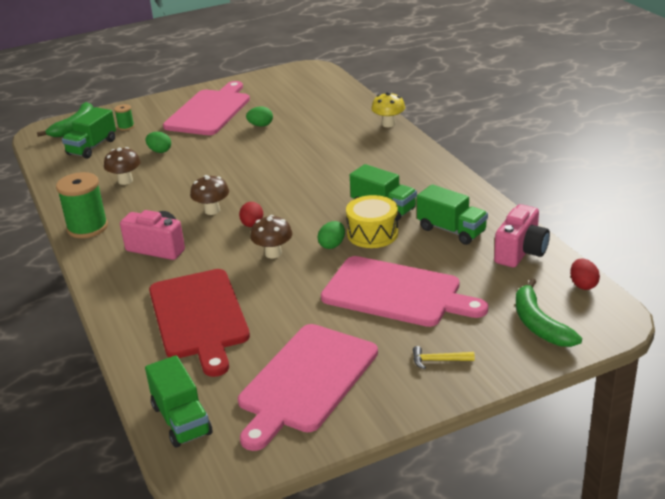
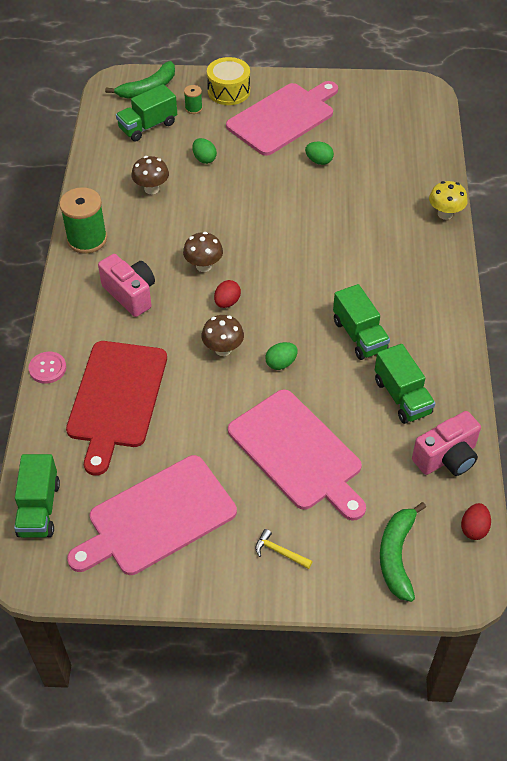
camera: 25 degrees right, 20 degrees up
yellow drum [346,195,398,248] -> yellow drum moved to [207,57,250,105]
none -> pink button [28,352,66,384]

